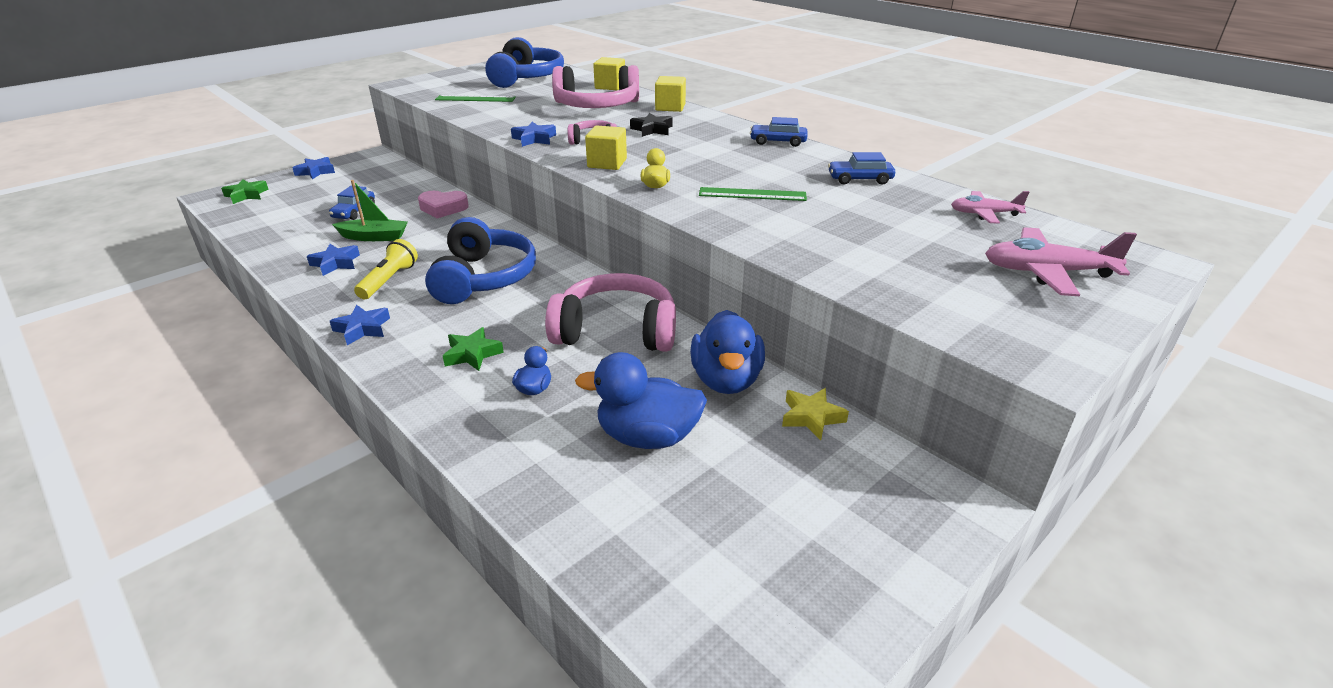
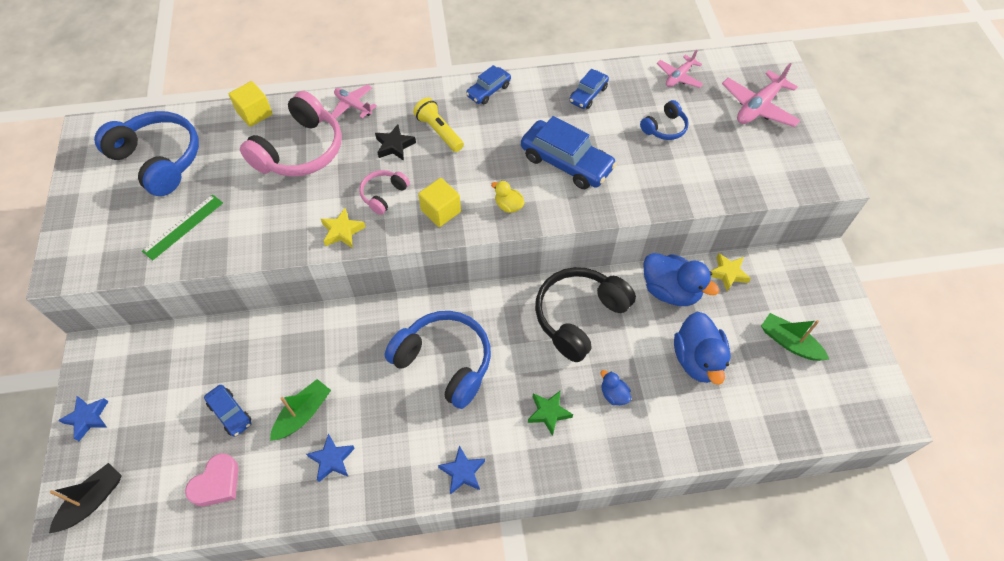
camera: 55 degrees left, 25 degrees up
green star [221,179,269,204] -> black boat [49,463,122,533]
yellow flashlight [354,239,418,299] -> yellow flashlight moved to [413,97,464,152]
pink heart [418,191,469,218] -> pink heart moved to [185,453,239,506]
blue star [511,122,556,147] -> yellow star [321,208,365,248]
pink headphones [545,273,676,352] -> black headphones [535,267,636,362]
blue duck [575,352,707,449] -> blue duck turned 45 degrees counterclockwise [674,312,731,385]
yellow cube [655,76,686,112] -> pink plane [332,84,377,119]
green ruler [699,187,807,201] -> blue car [521,116,617,189]
none -> blue headphones [640,100,689,140]
none -> green boat [761,313,829,361]

